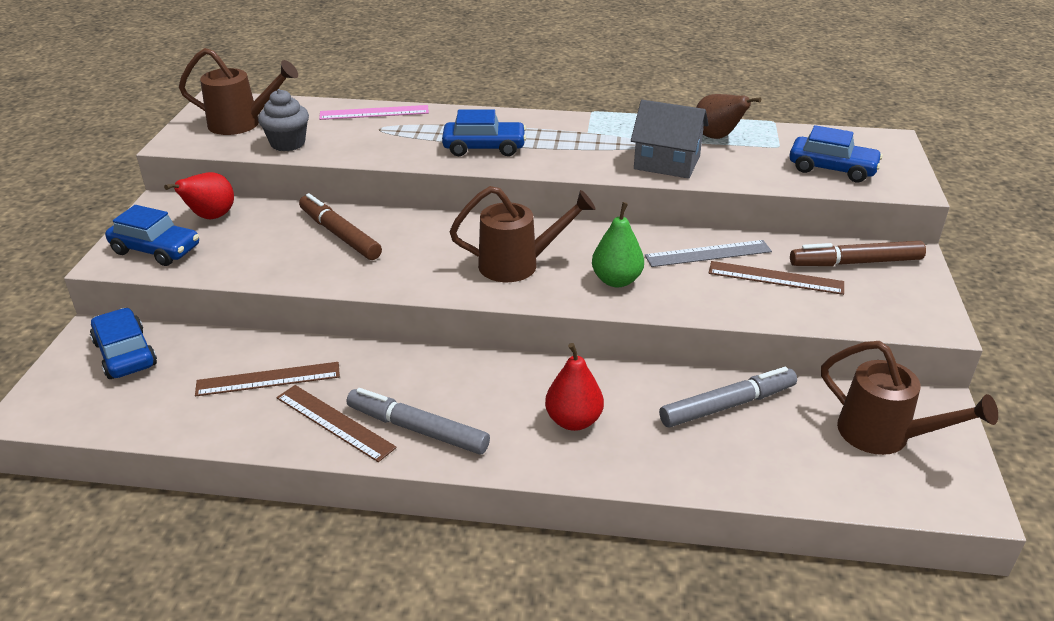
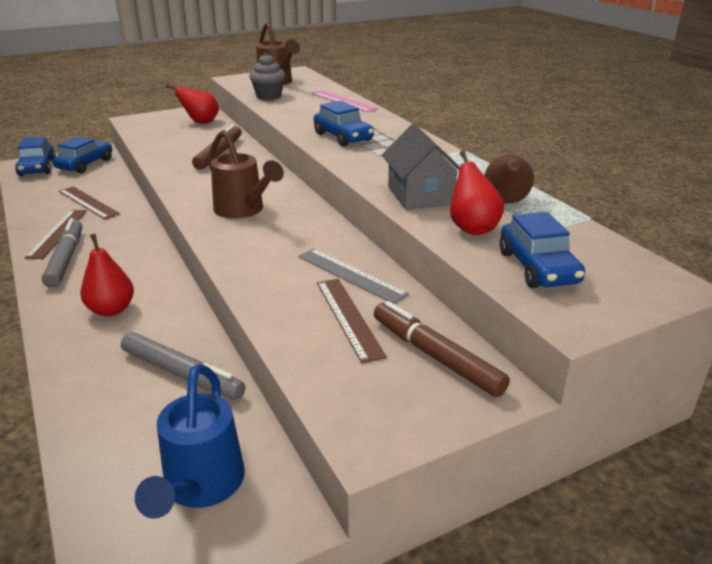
camera: 55 degrees right, 5 degrees down
blue car [105,205,199,266] -> blue car moved to [15,136,56,176]
green pear [592,202,644,287] -> none
brown watering can [821,341,998,455] -> blue watering can [135,364,245,519]
none -> red pear [450,151,504,235]

